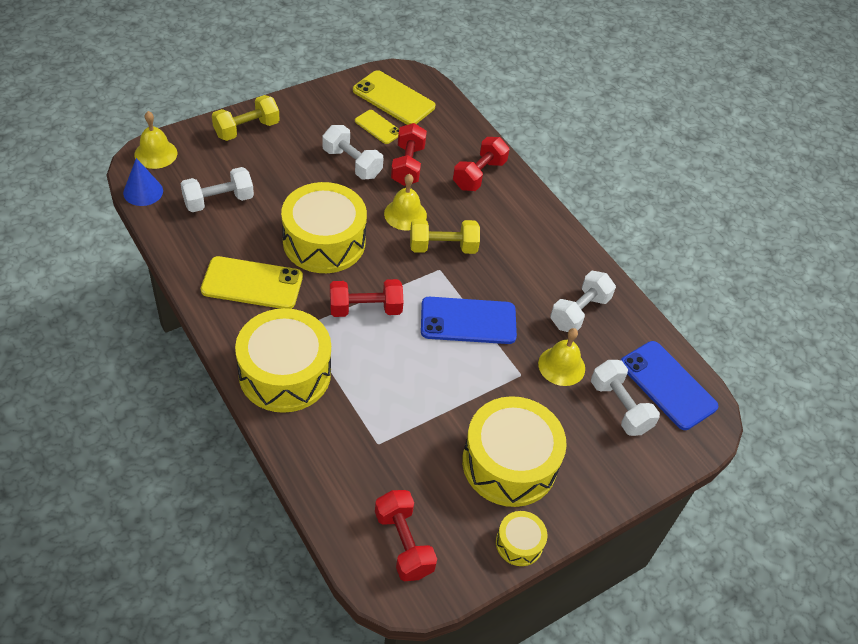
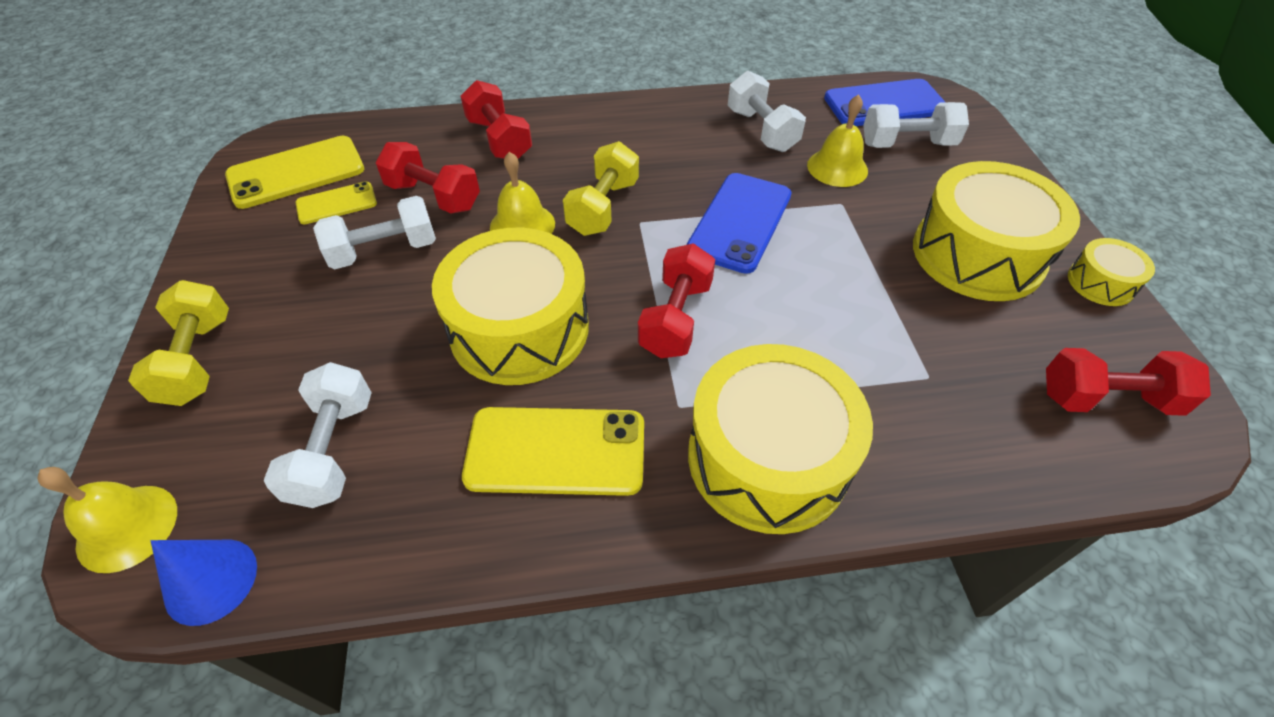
camera: 60 degrees left, 0 degrees up
yellow phone [201,256,303,309] -> yellow phone turned 60 degrees clockwise [462,407,644,496]

